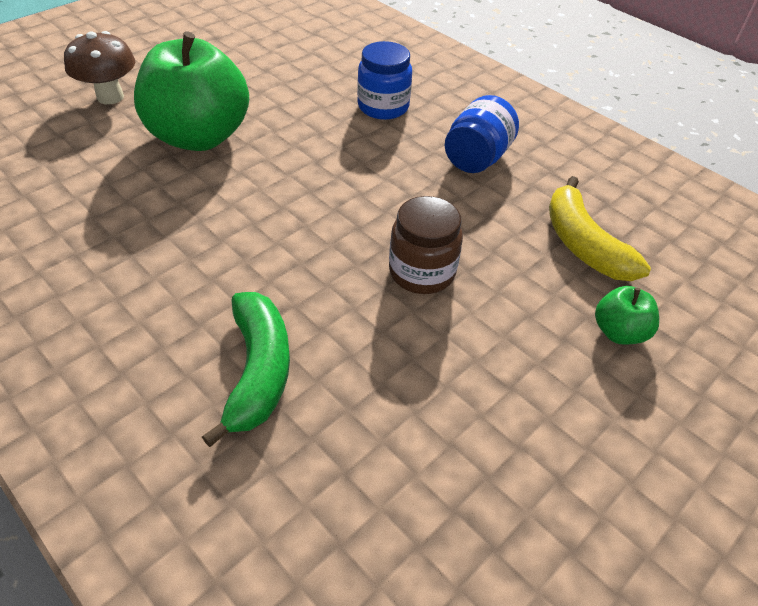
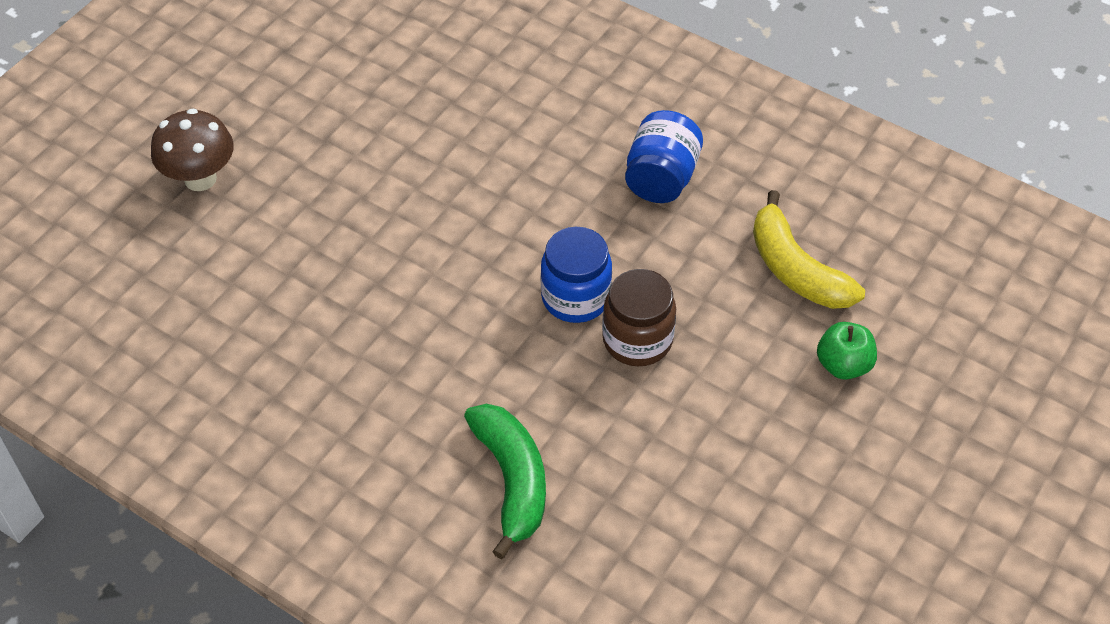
camera: 10 degrees left, 5 degrees up
green apple [134,32,249,151] -> none
blue jar [357,41,412,120] -> blue jar moved to [541,227,612,323]

